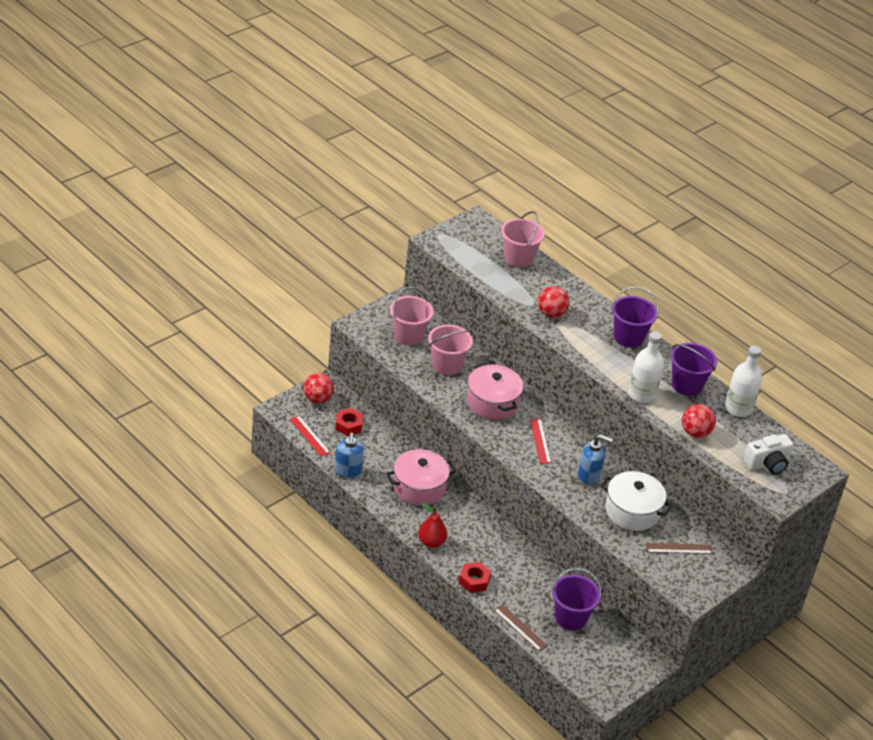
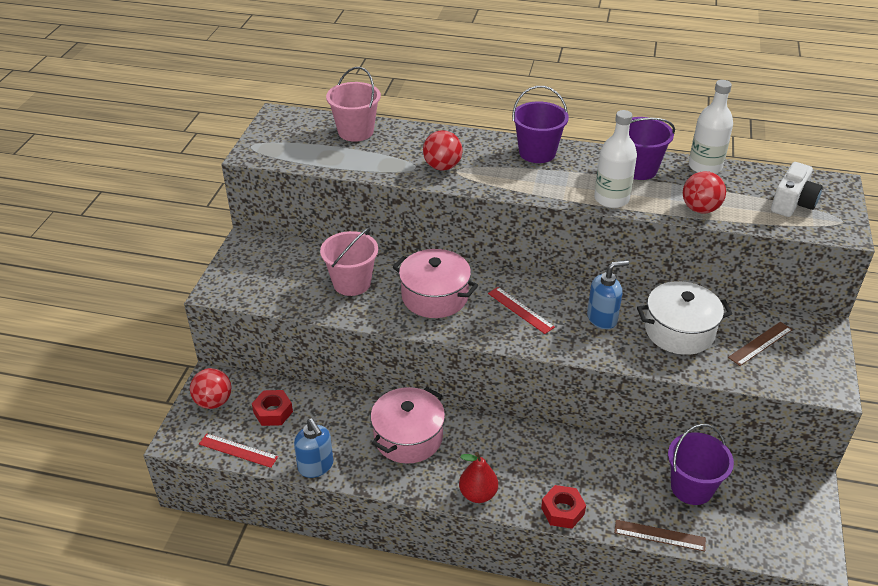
camera: 30 degrees left, 0 degrees up
pink bucket [390,287,434,346] -> none

